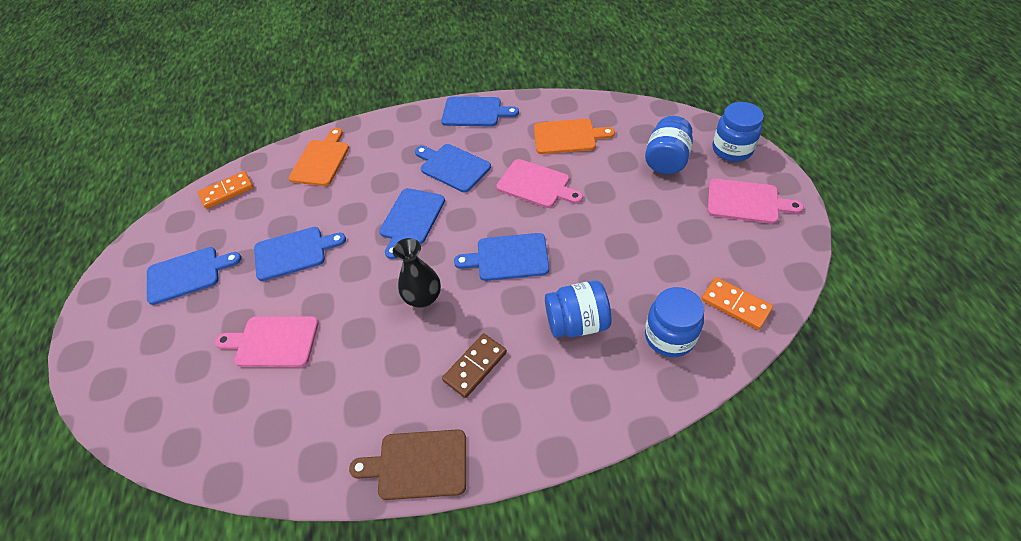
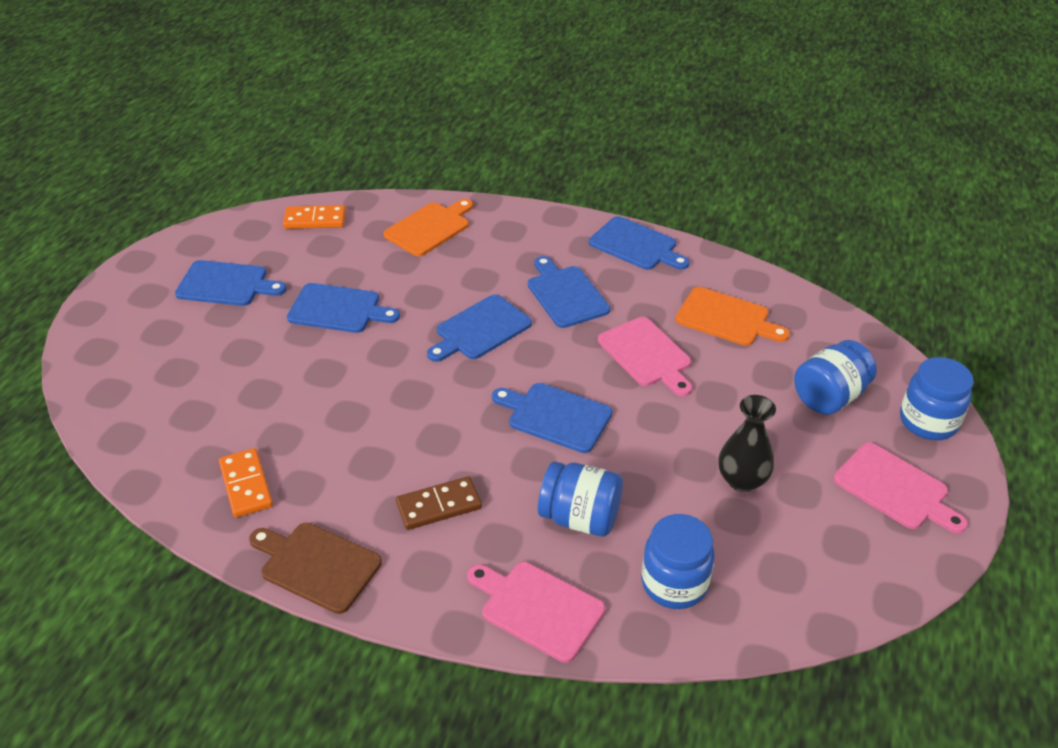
camera: 25 degrees right, 10 degrees down
pink cutting board [215,316,319,367] -> pink cutting board moved to [467,562,605,663]
black vase [393,238,441,308] -> black vase moved to [719,395,776,492]
orange domino [701,277,773,330] -> orange domino moved to [219,448,273,518]

